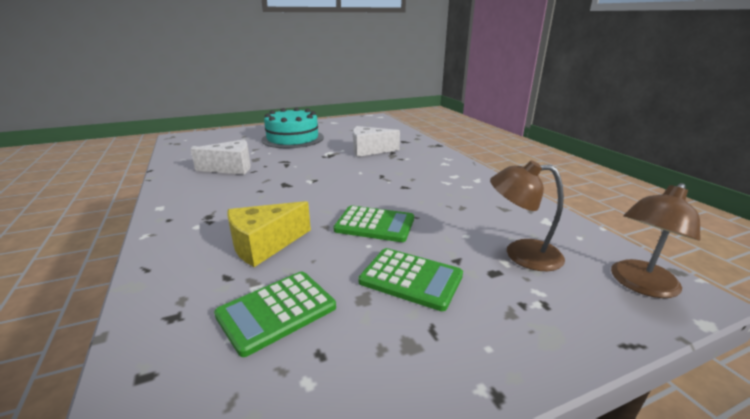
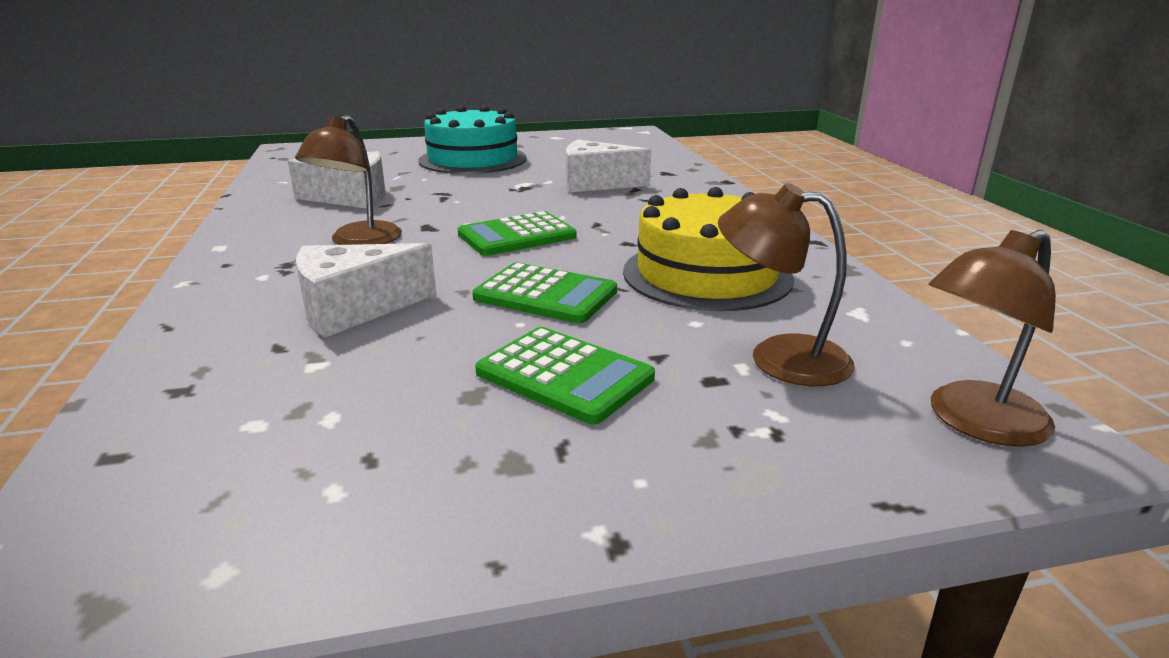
camera: 10 degrees right, 0 degrees up
green calculator [214,272,336,357] -> green calculator moved to [458,211,577,256]
yellow cheese [227,201,311,267] -> white cheese [296,243,437,338]
none -> brown lamp [295,115,402,245]
none -> yellow cake [623,187,794,311]

